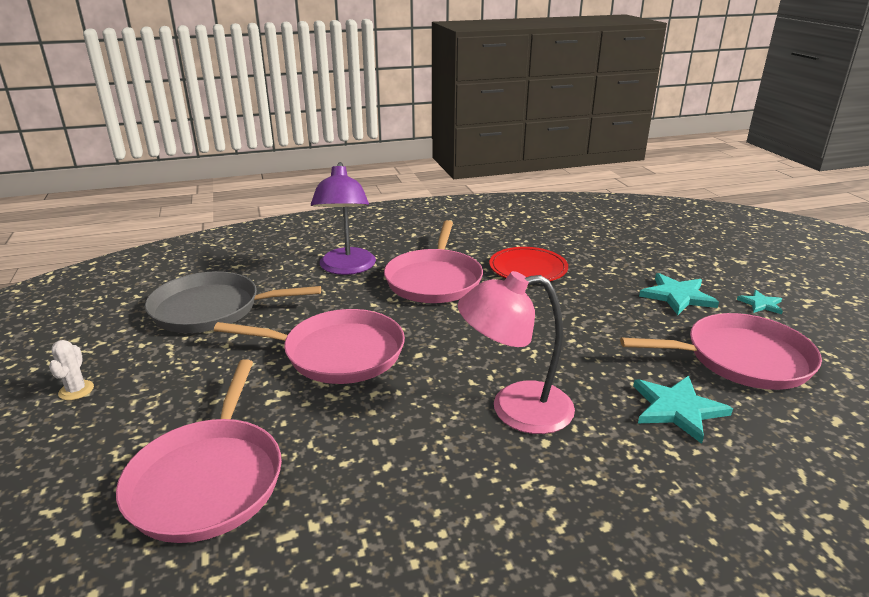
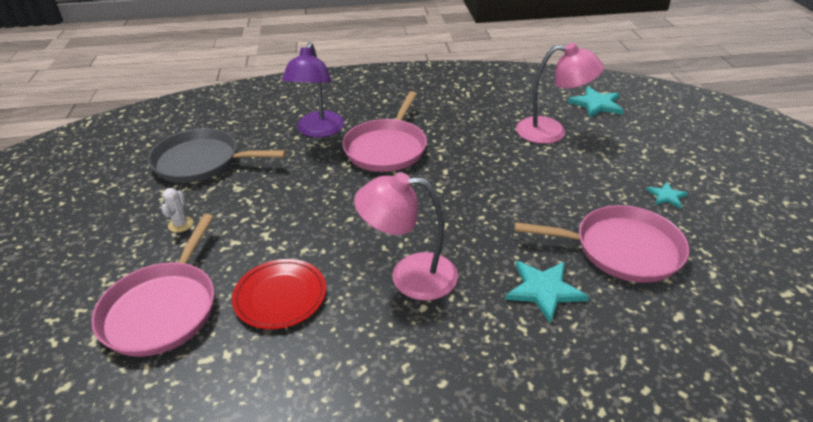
camera: 10 degrees right, 10 degrees up
white cactus [49,340,94,400] -> white cactus moved to [161,188,193,232]
pink pan [214,309,405,384] -> none
red plate [489,247,568,281] -> red plate moved to [232,259,326,329]
turquoise star [639,273,719,315] -> turquoise star moved to [568,87,624,117]
none -> pink lamp [516,43,604,144]

